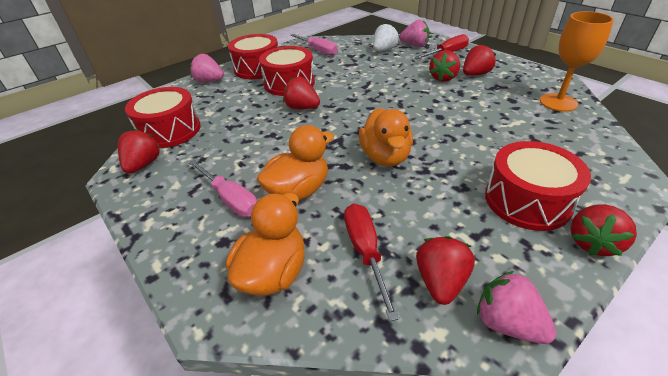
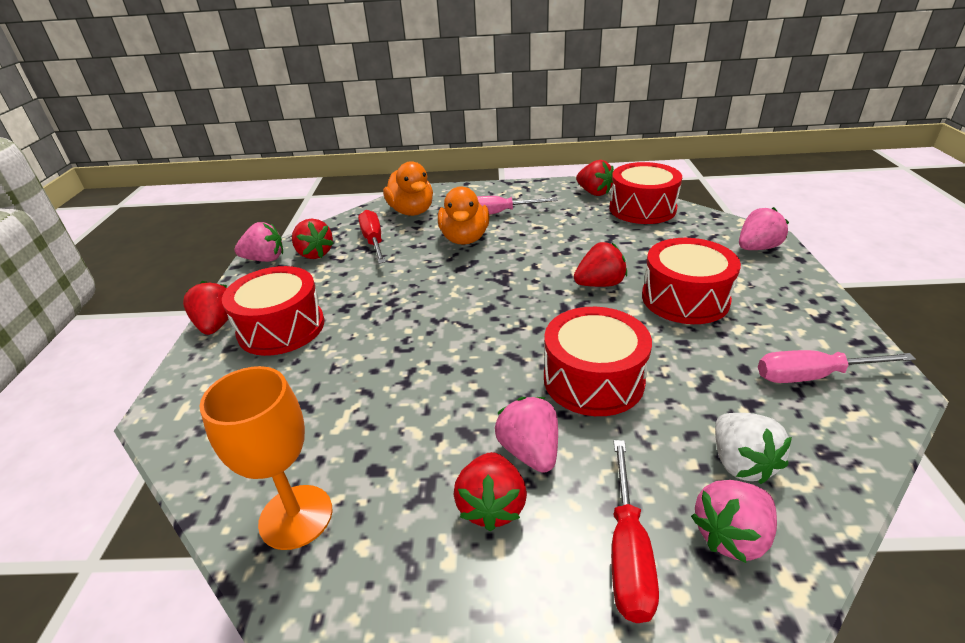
camera: 130 degrees right, 5 degrees down
red drum [228,34,278,79] -> red drum moved to [544,307,652,416]
red screwdriver [344,203,399,321] -> red screwdriver turned 135 degrees counterclockwise [358,210,386,264]
orange duck [359,108,413,166] -> none
red strawberry [429,50,460,82] -> pink strawberry [495,397,558,473]

